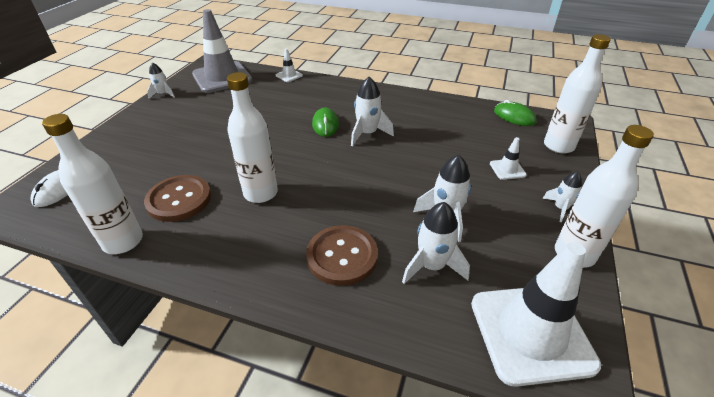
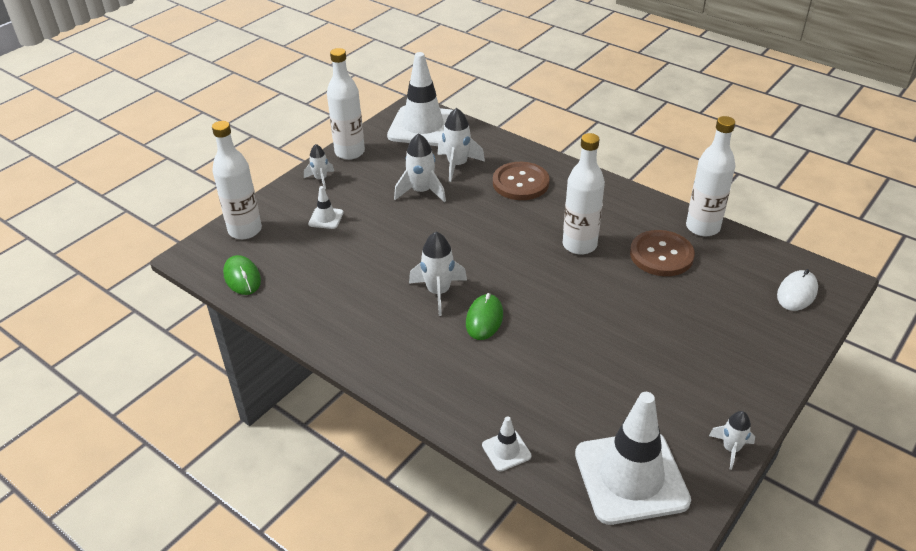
camera: 160 degrees left, 0 degrees up
grey traffic cone [192,9,253,93] -> white traffic cone [575,392,691,525]

